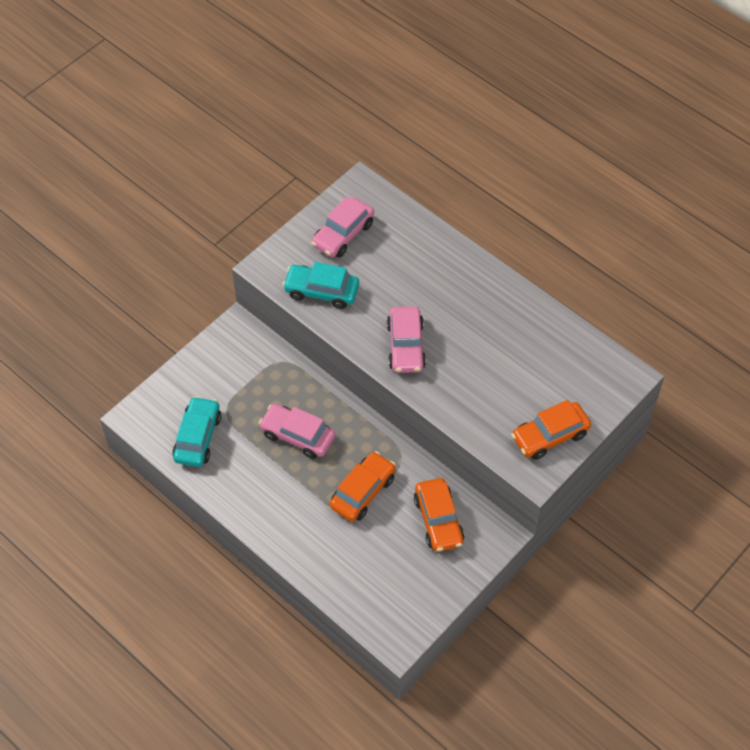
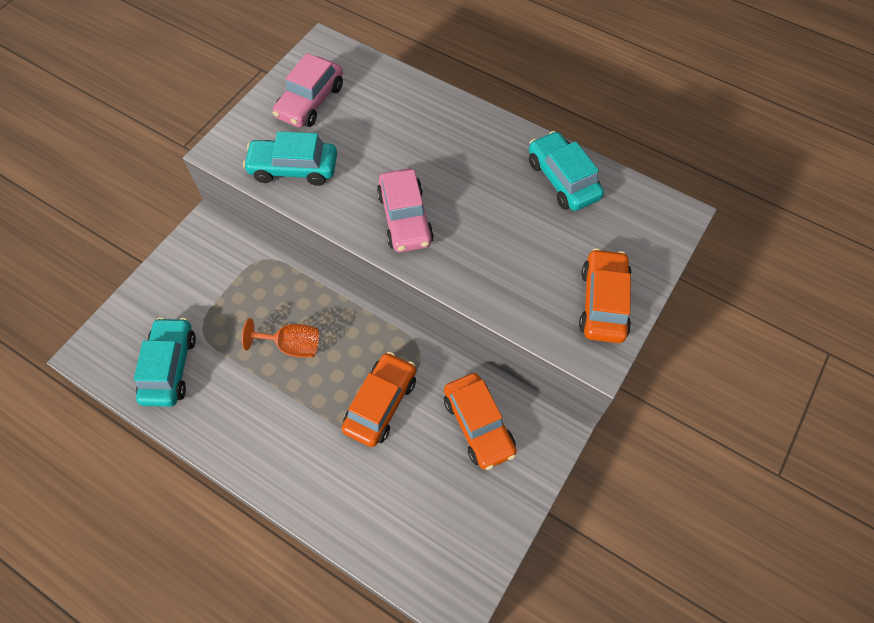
camera: 10 degrees left, 5 degrees up
pink car [259,404,335,459] -> orange goblet [242,318,319,357]
orange car [511,400,591,460] -> orange car turned 135 degrees clockwise [579,248,632,343]
none -> turquoise car [529,131,604,211]

